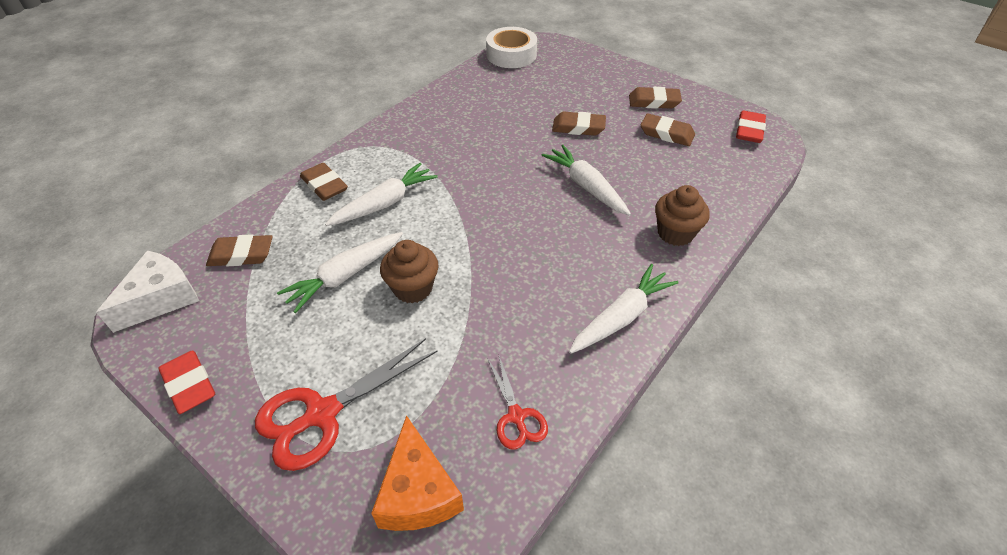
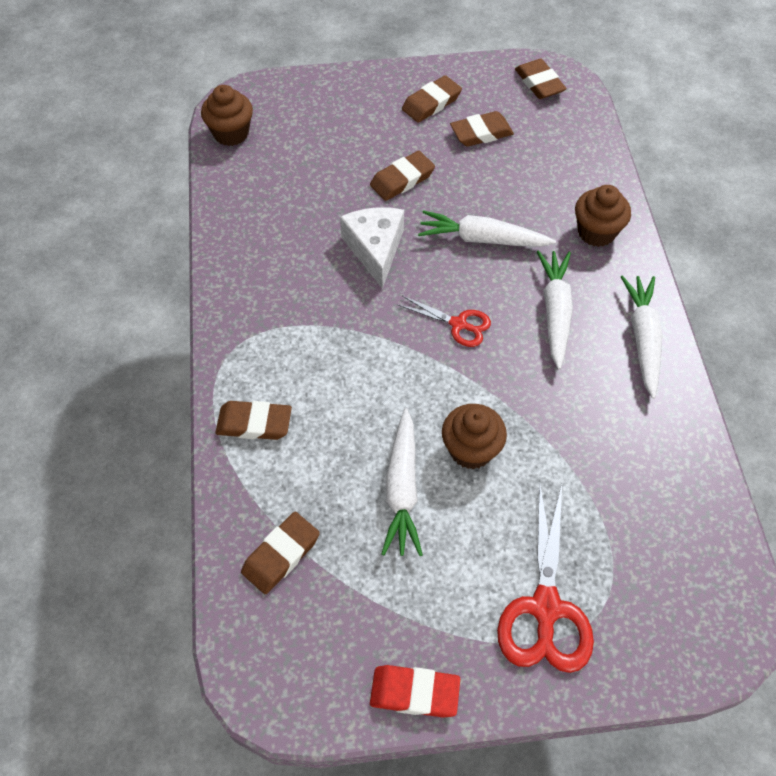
camera: 45 degrees left, 10 degrees up
white cheese [96,250,199,333] -> white cheese moved to [340,207,404,289]
white carrot [325,163,437,226] -> white carrot moved to [537,250,573,370]
orange cheese [371,415,464,531] -> none
white tape [486,27,537,68] -> brown cupcake [201,85,253,146]
red scissors [487,356,548,450] -> red scissors moved to [397,296,491,347]
red eraser [736,110,766,143] -> brown eraser [515,59,567,99]

